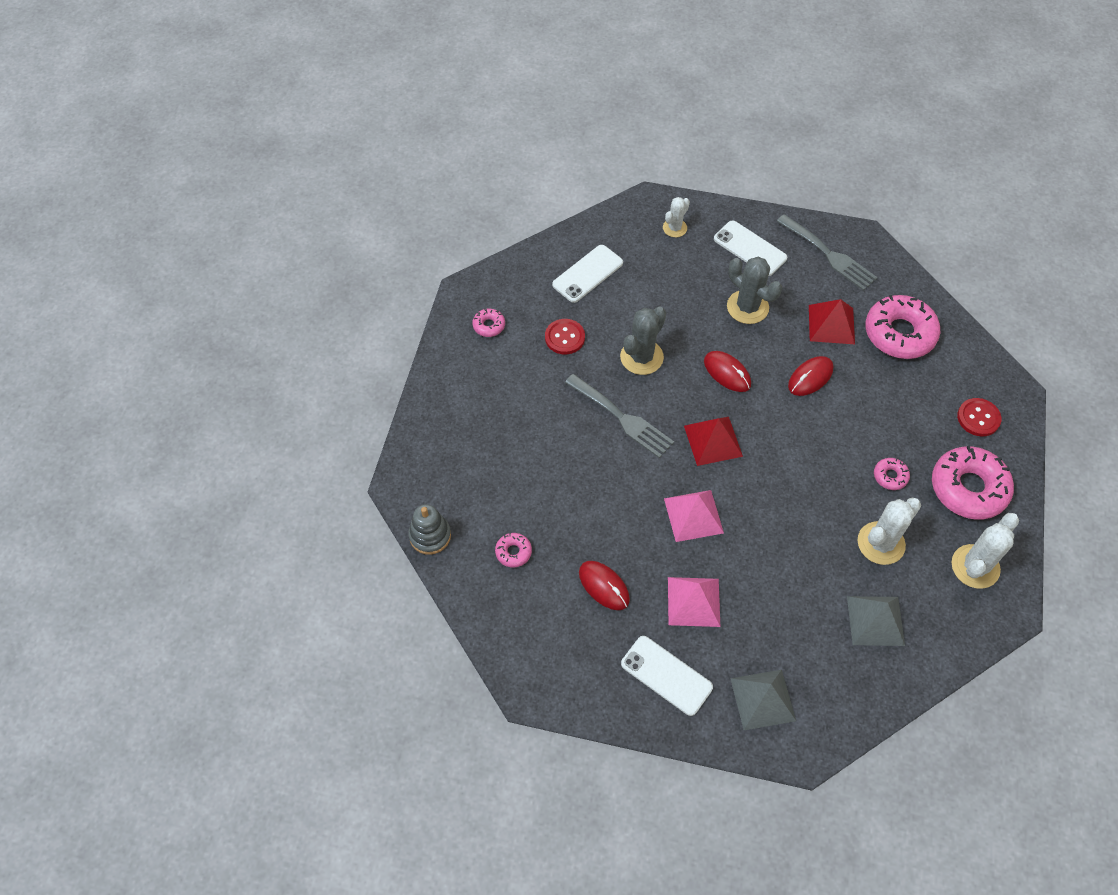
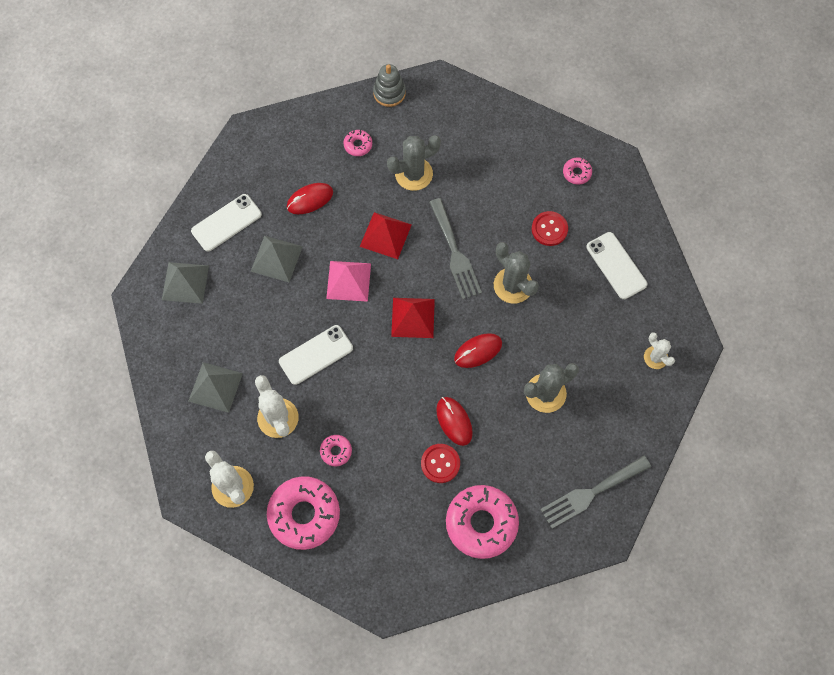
camera: 105 degrees right, 10 degrees up
grey fork [565,374,674,458] -> grey fork turned 75 degrees counterclockwise [429,198,482,299]
pink pyramid [668,577,720,627] -> grey pyramid [251,236,303,282]
white phone [714,220,787,276] -> white phone moved to [279,325,353,385]
red pyramid [809,299,855,344] -> red pyramid moved to [360,212,412,259]
red button [957,398,1002,436] -> red button moved to [421,444,460,483]
none -> grey cactus [387,135,441,191]

